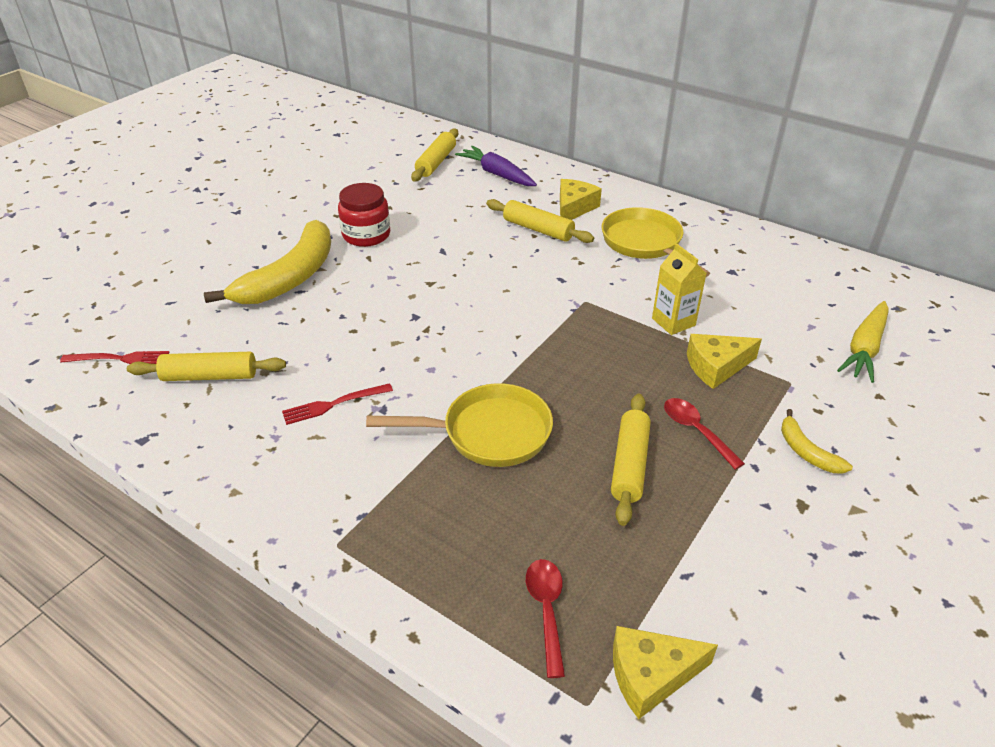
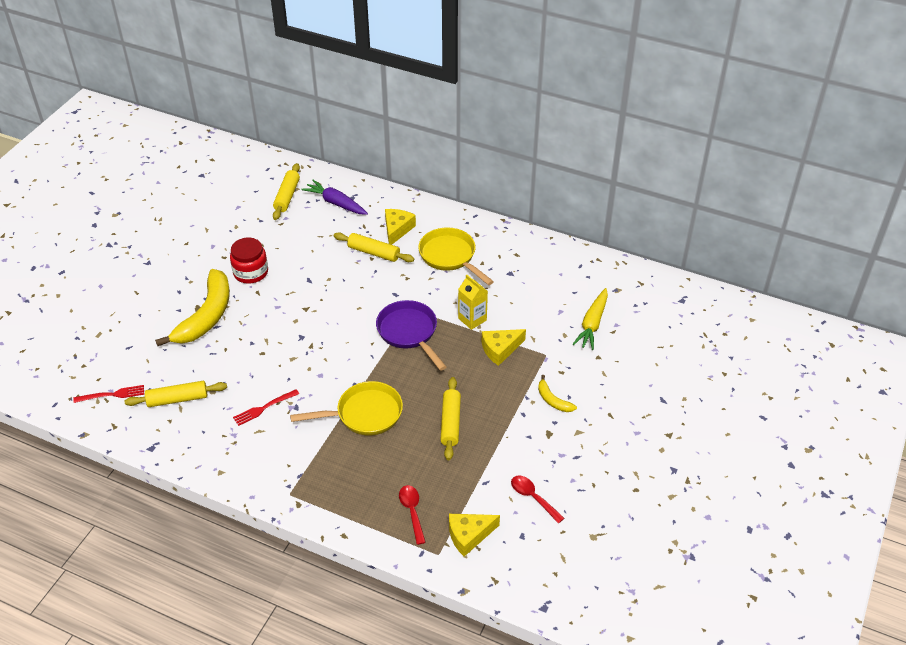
camera: 10 degrees left, 5 degrees up
red spoon [664,398,745,470] -> red spoon moved to [511,475,564,523]
none -> purple pan [376,300,446,371]

